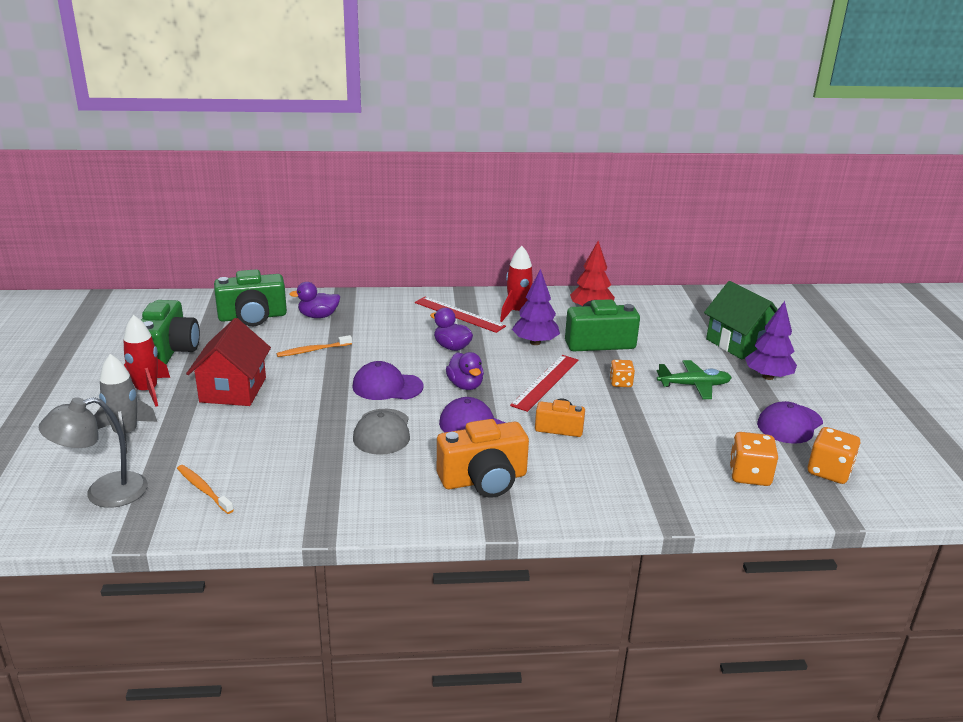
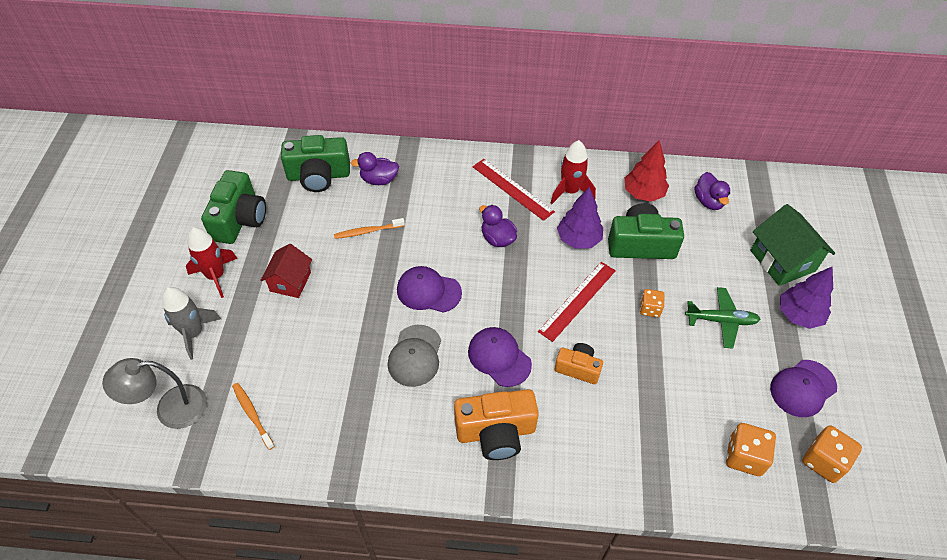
camera: 10 degrees right, 25 degrees up
red house [186,318,271,406] -> red house [260,244,312,298], size x0.67
purple duck [446,352,484,390] -> purple duck moved to [694,172,730,210]

